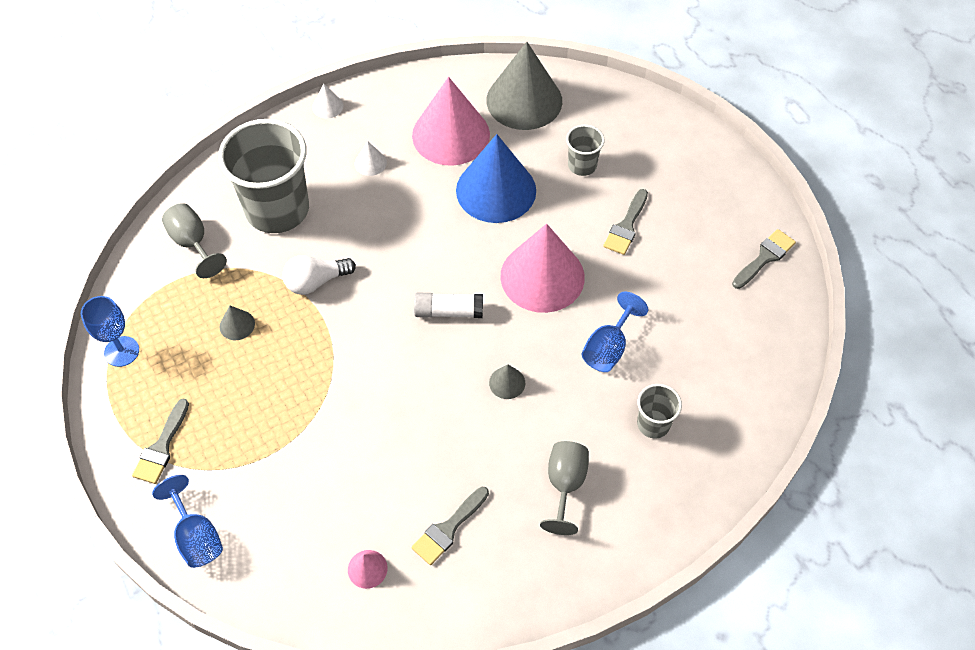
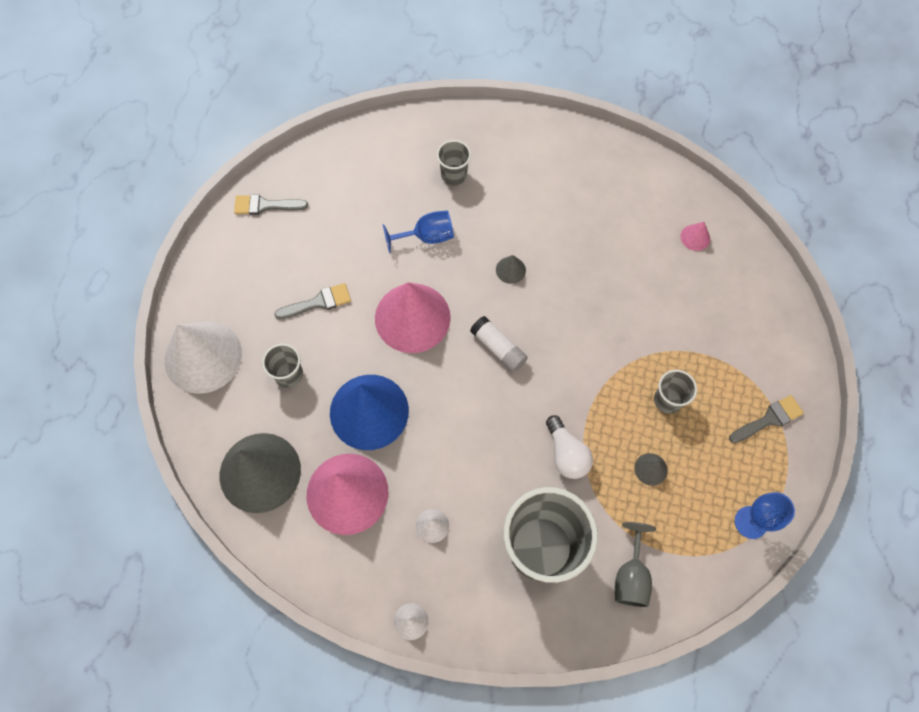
camera: 135 degrees left, 10 degrees up
blue goblet [152,475,223,568] -> none
white light bulb [282,255,356,295] -> white light bulb turned 45 degrees clockwise [546,415,593,479]
grey brush [411,487,489,565] -> none
grey goblet [540,441,589,535] -> none
none -> white cone [165,321,242,394]
none -> grey cup [654,370,697,414]

